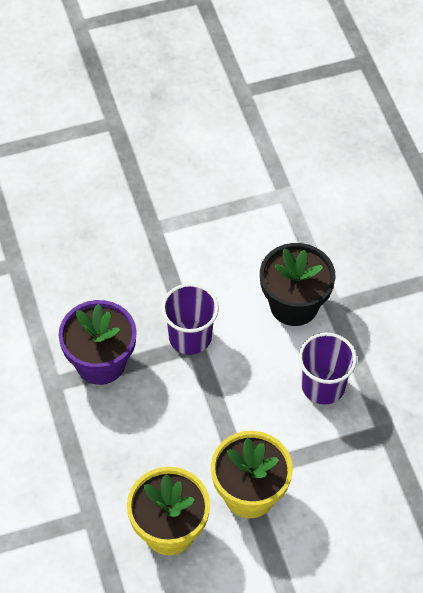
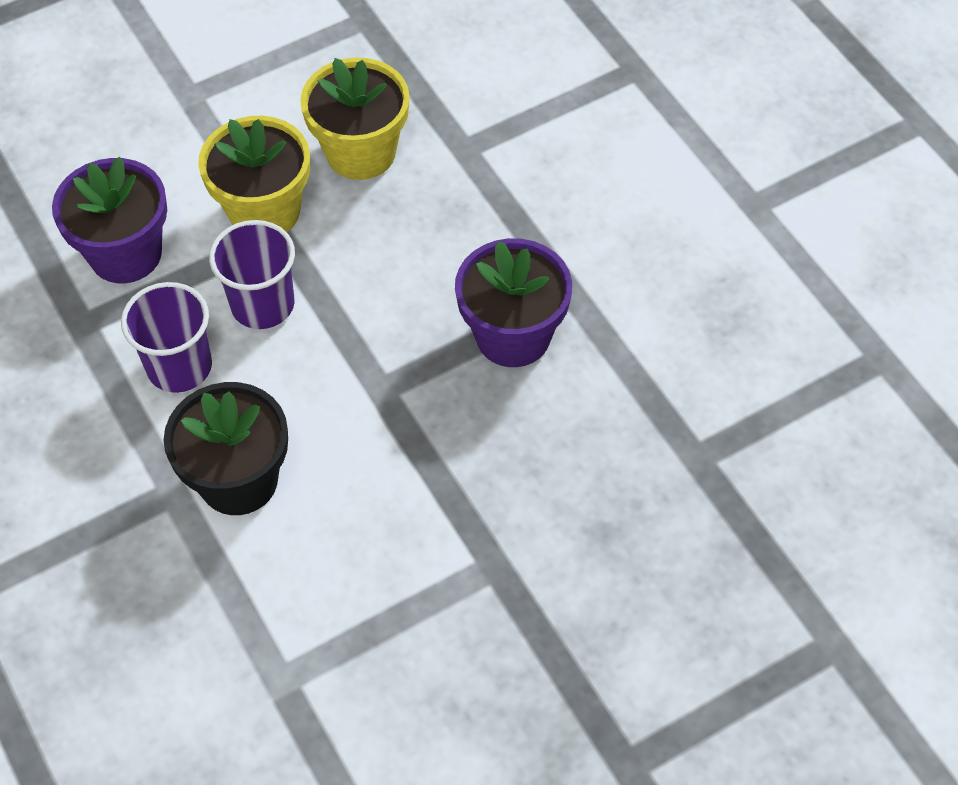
camera: 170 degrees right, 0 degrees up
purple cup [161,283,219,355] -> purple cup moved to [209,220,295,329]
none -> purple flower pot [52,157,167,284]

